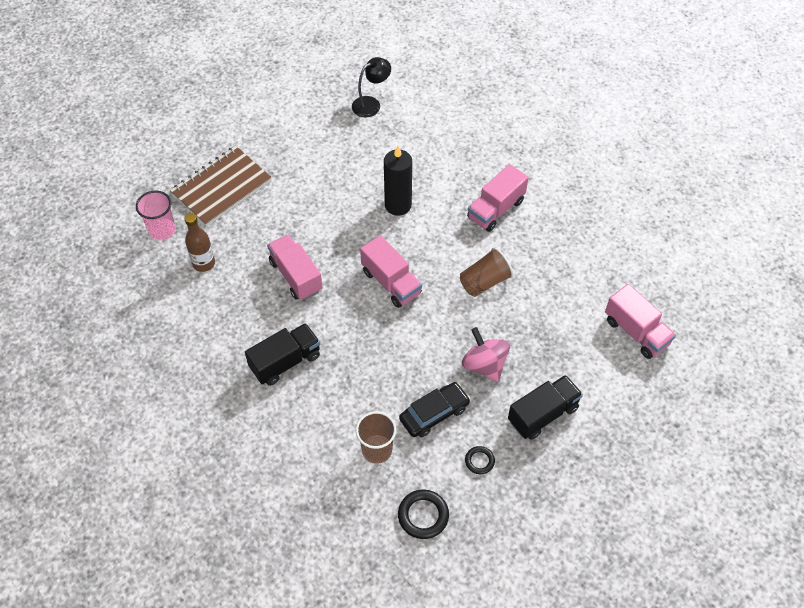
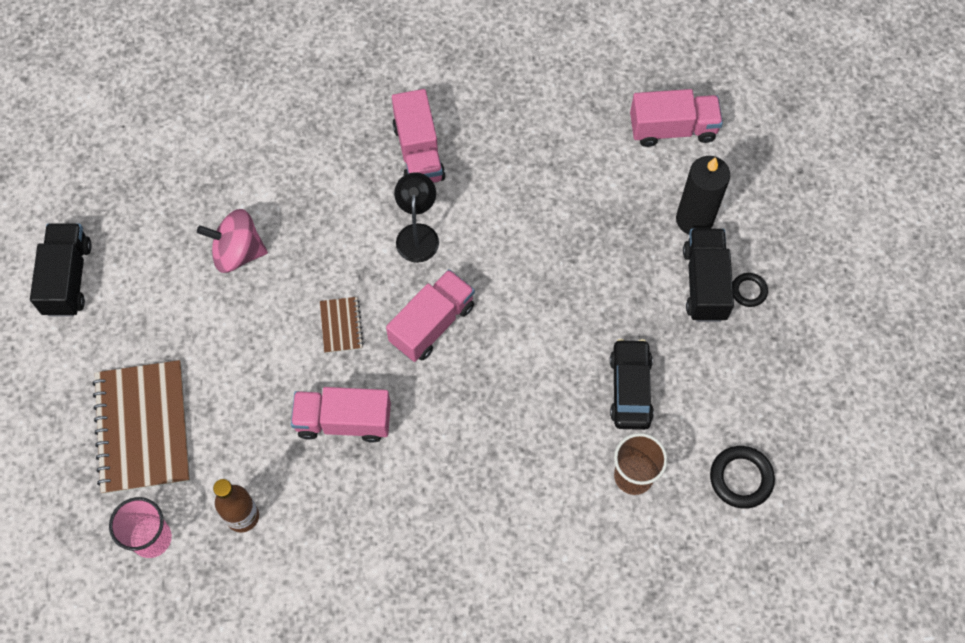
camera: 55 degrees left, 10 degrees up
black truck [245,323,320,386] -> black truck moved to [30,224,92,317]
black lamp [352,57,391,117] -> black lamp moved to [394,172,439,263]
pink truck [360,235,422,308] -> pink truck turned 45 degrees counterclockwise [386,269,475,362]
black candle [384,146,412,216] -> black candle moved to [676,156,730,235]
brown cup [460,248,513,297] -> none
pink spinning top [462,327,510,382] -> pink spinning top moved to [197,209,268,273]
black ring [465,446,495,474] -> black ring moved to [733,273,768,307]
none -> brown notebook [320,297,364,353]

